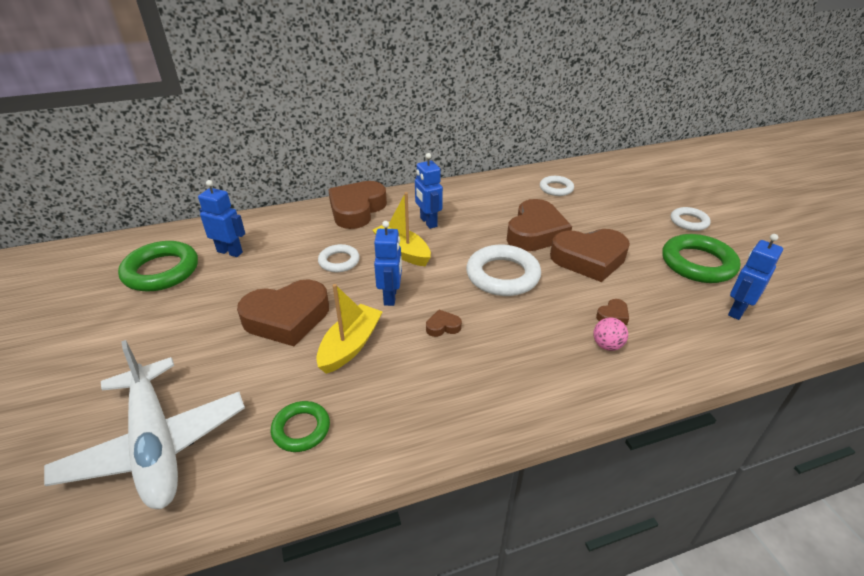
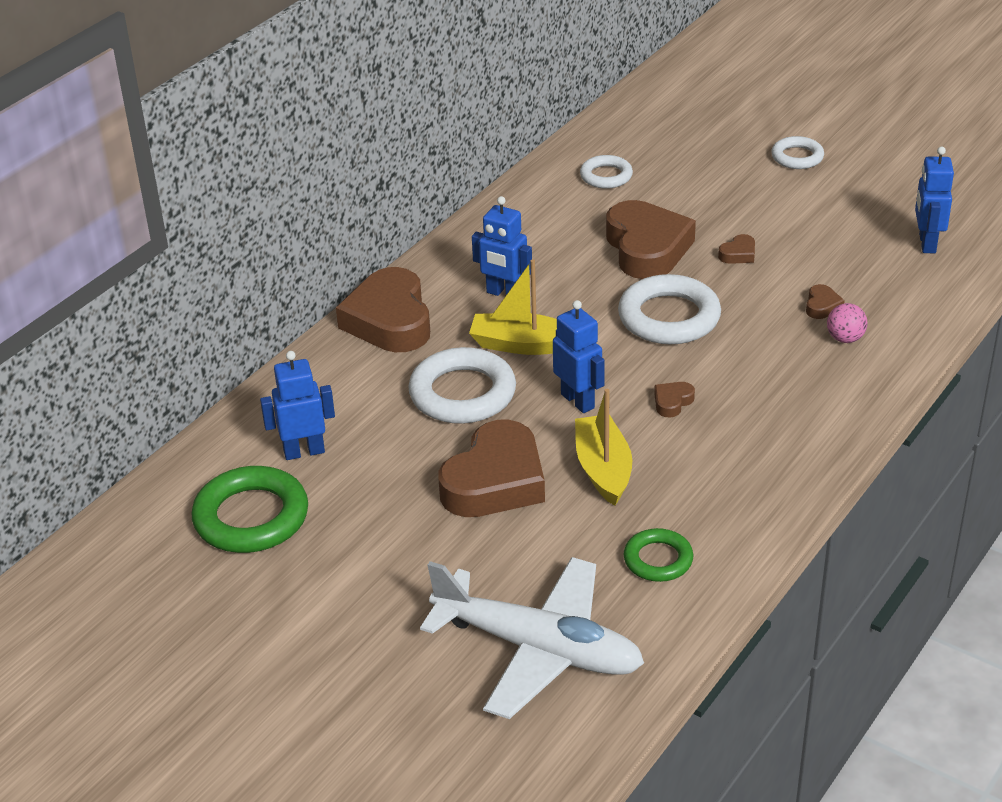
camera: 35 degrees left, 0 degrees up
white ring [318,244,360,272] -> white ring [408,347,516,424], size x1.73
brown heart [550,229,630,282] -> brown heart [718,234,755,264], size x0.41
green ring [662,234,741,283] -> none

